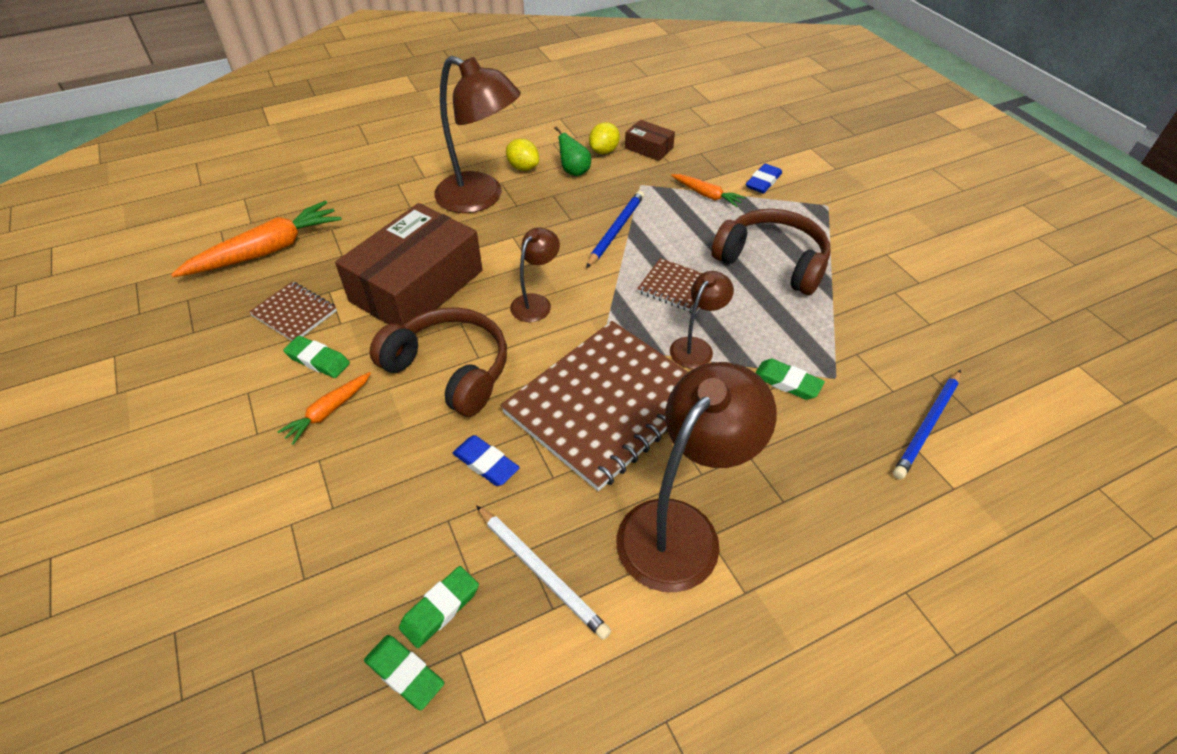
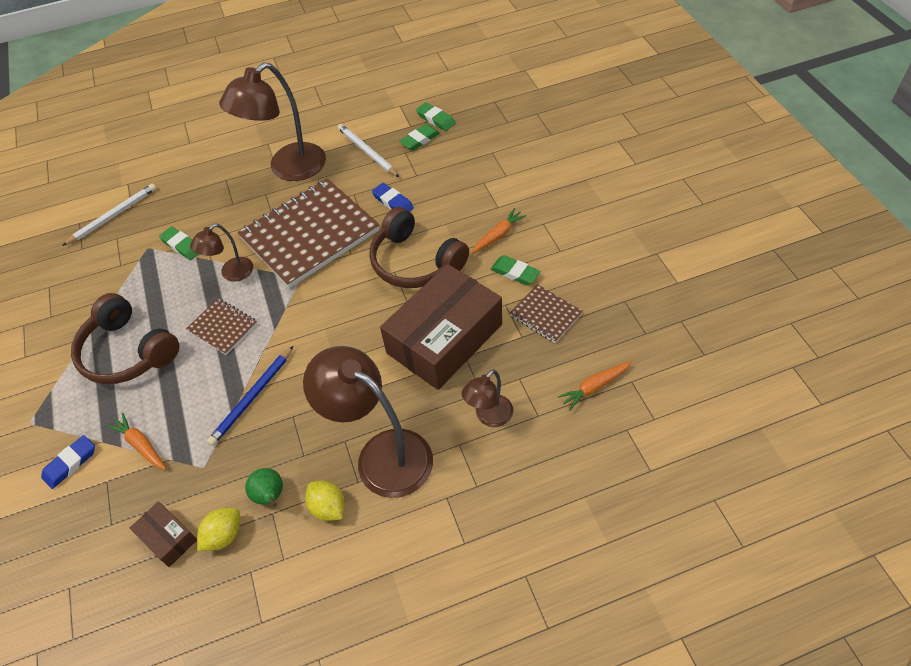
camera: 170 degrees left, 5 degrees up
orange carrot [171,200,342,277] -> orange carrot [558,361,631,411], size x0.53
brown lamp [510,227,560,322] -> brown lamp moved to [462,369,513,427]
blue pencil [893,370,961,479] -> white pencil [62,184,156,246]

